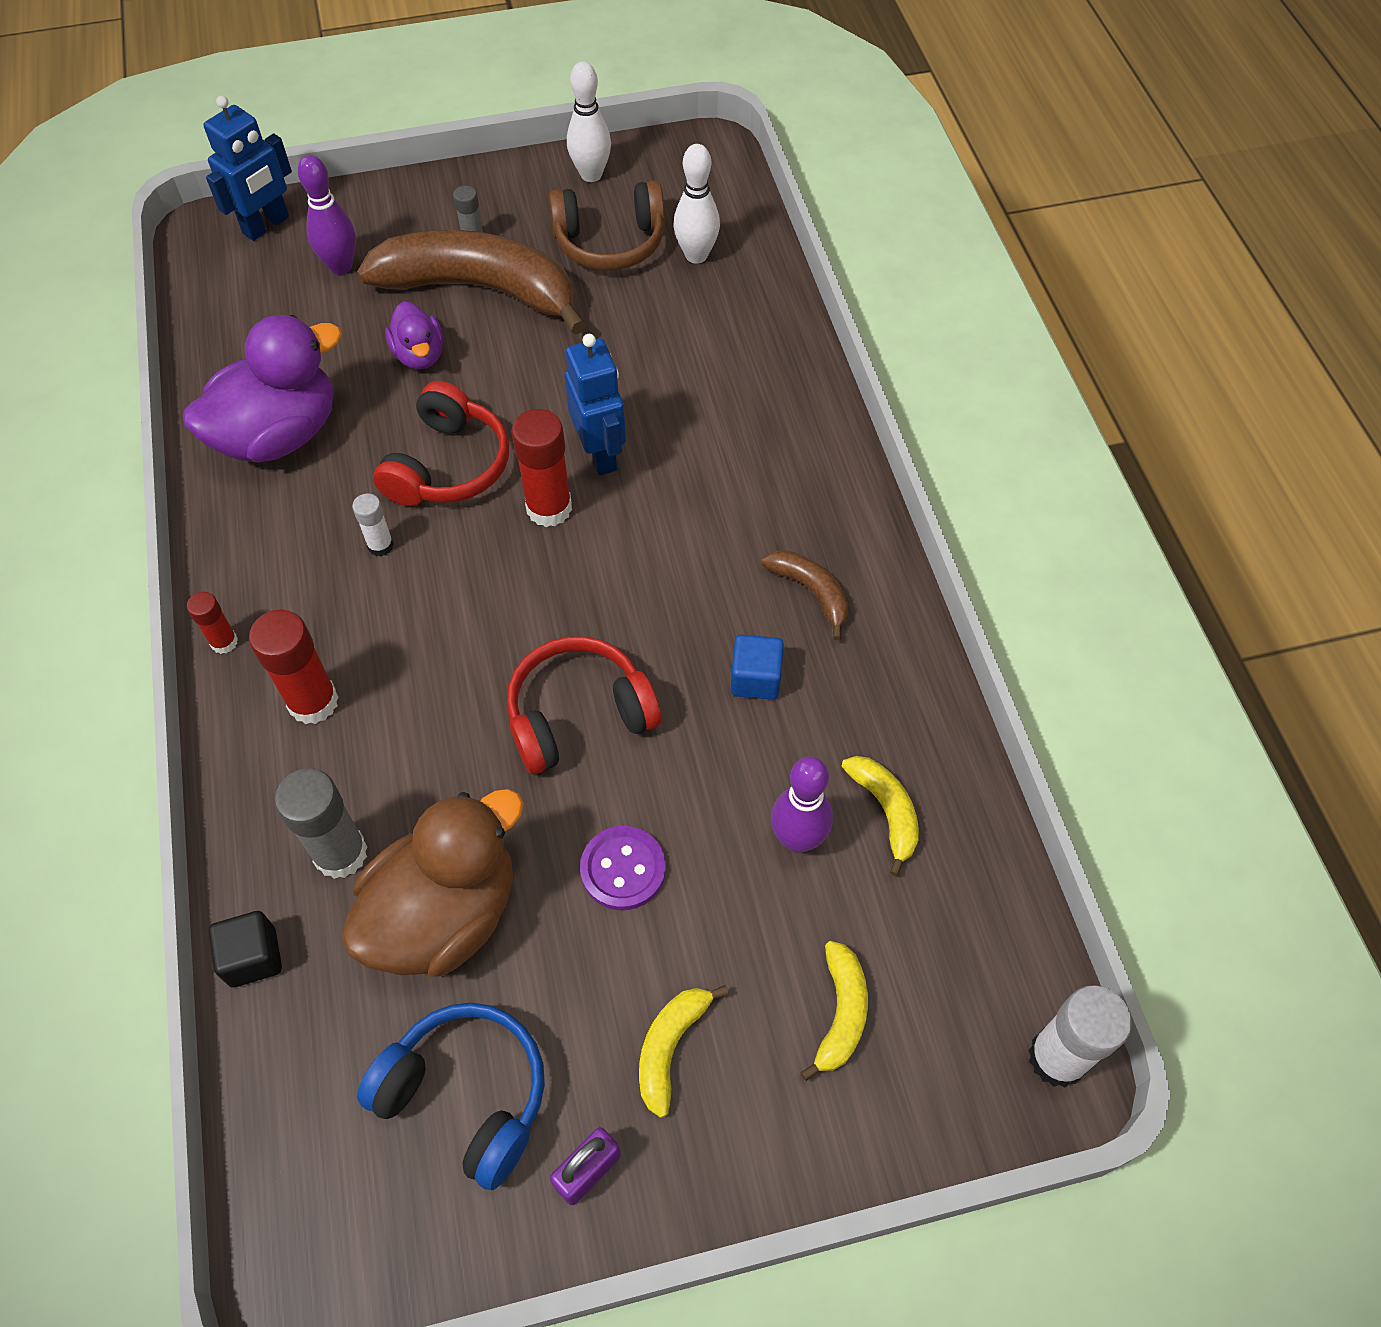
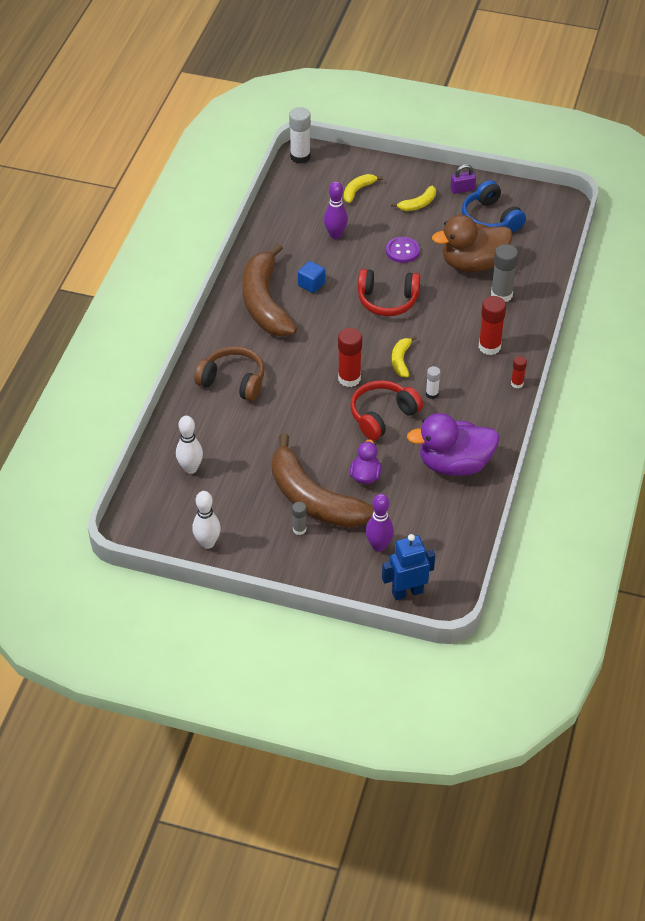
camera: 150 degrees left, 10 degrees down
black cube [209,911,282,987] -> none
brown headphones [549,180,665,270] -> brown headphones moved to [194,346,264,401]
blue robot [564,334,626,476] -> none
brown banana [761,550,849,640] -> brown banana [242,243,297,336], size x2.31
yellow banana [841,756,919,876] -> yellow banana moved to [392,336,417,377]

